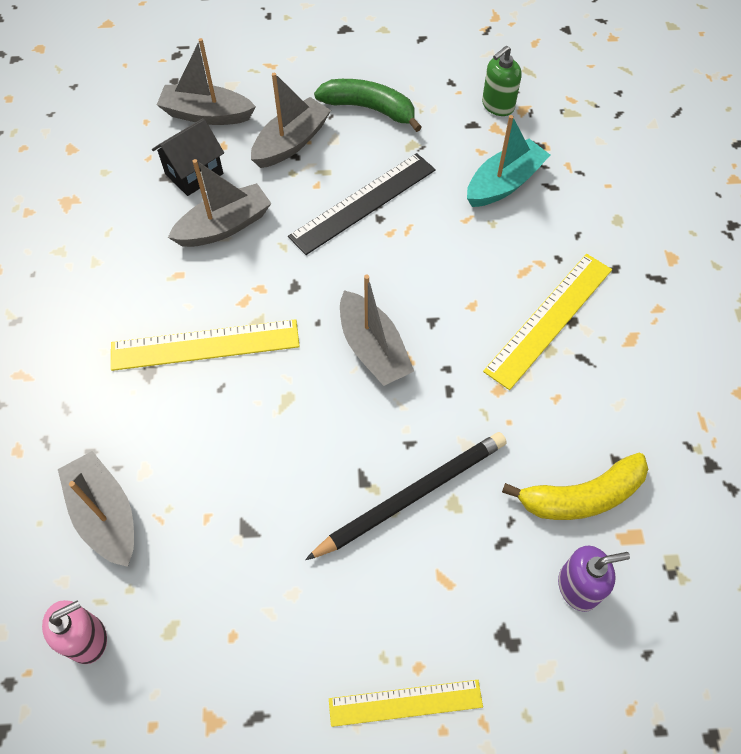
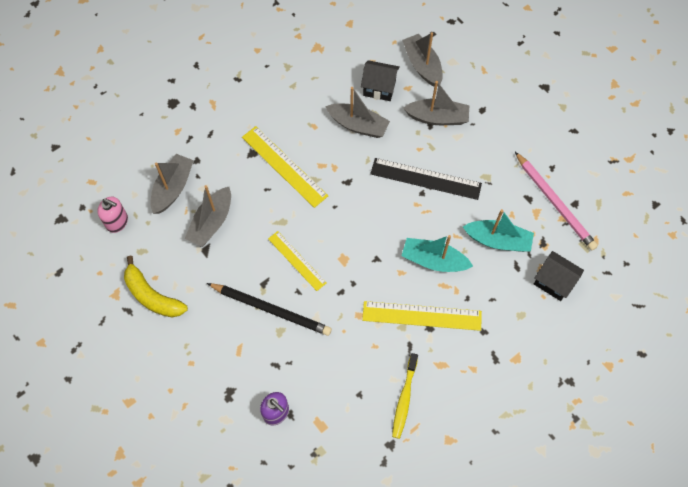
camera: 55 degrees right, 5 degrees up
green banana [314,79,422,132] -> none
yellow ruler [329,680,483,727] -> yellow ruler moved to [268,231,326,291]
grey boat [340,275,414,386] -> grey boat moved to [185,185,231,247]
green soap dispenser [482,46,522,116] -> pink pencil [515,152,598,250]
yellow banana [502,453,648,520] -> yellow banana moved to [124,256,188,317]
none -> yellow toothbrush [392,353,418,439]
none -> turquoise boat [401,235,473,272]
none -> black house [534,251,584,301]

